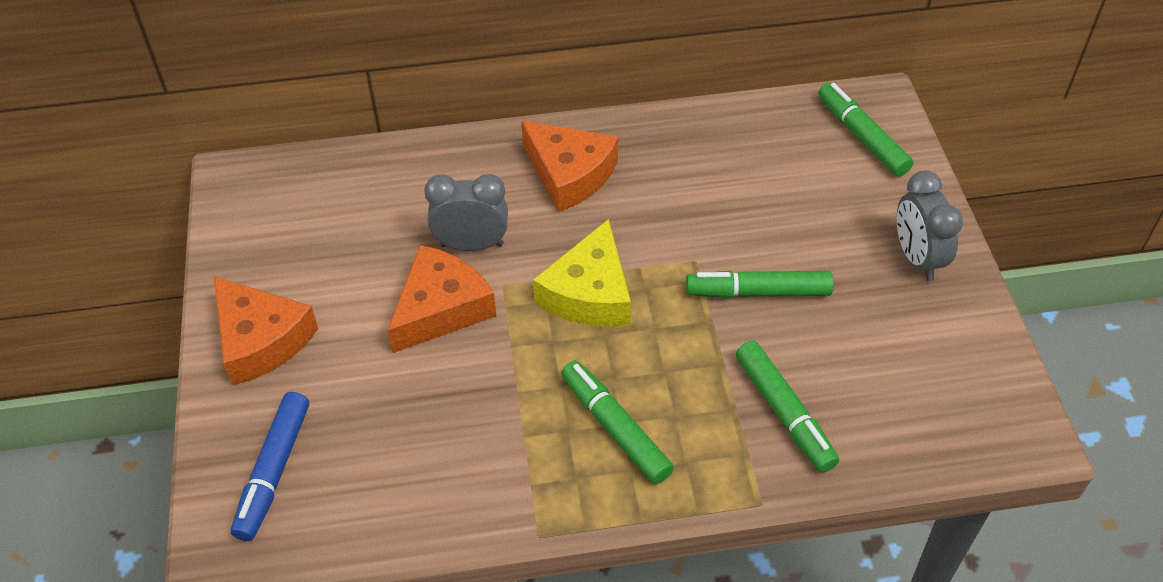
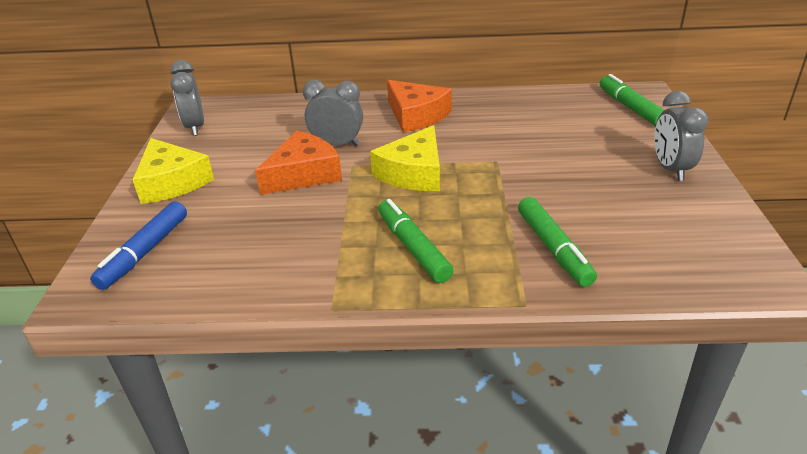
camera: 10 degrees right, 15 degrees down
orange cheese [214,276,318,386] -> yellow cheese [132,138,214,204]
green marker [686,270,834,298] -> none
none -> grey clock [171,60,204,136]

